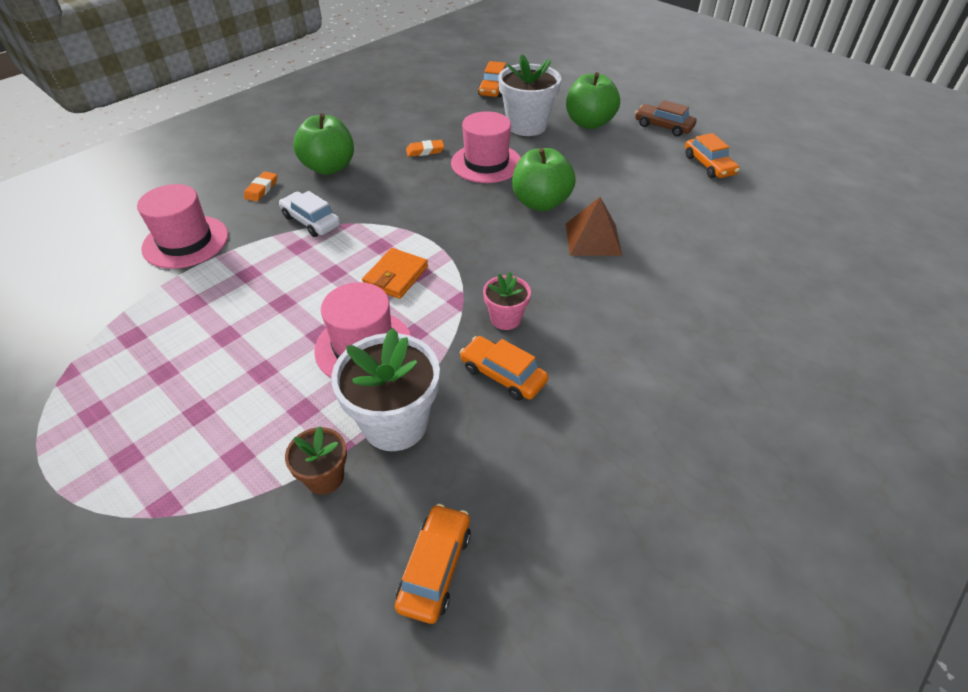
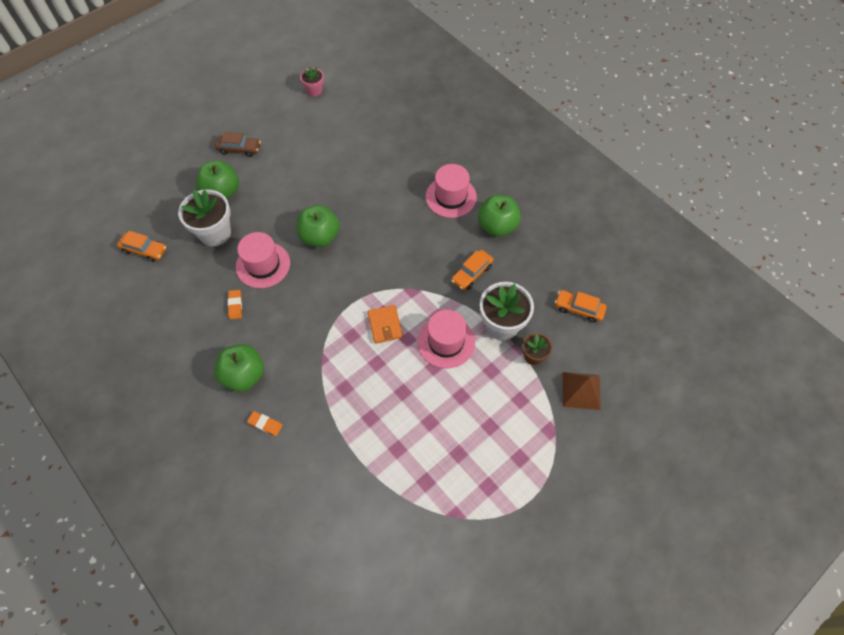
camera: 85 degrees left, 15 degrees up
pink hat [137,184,228,269] -> pink hat moved to [426,164,477,218]
white car [279,191,340,237] -> none
orange wallet [362,248,428,299] -> orange wallet turned 45 degrees clockwise [368,305,403,344]
pink flower pot [483,272,531,330] -> pink flower pot moved to [300,67,324,96]
brown pyramid [566,197,622,256] -> brown pyramid moved to [563,372,601,410]
brown car [635,100,696,137] -> brown car turned 120 degrees counterclockwise [215,131,261,157]
orange car [685,133,740,178] -> none
none -> green apple [478,195,521,237]

